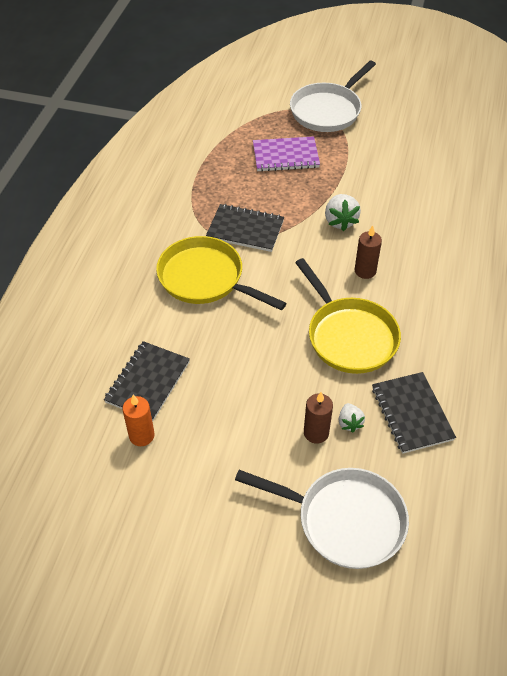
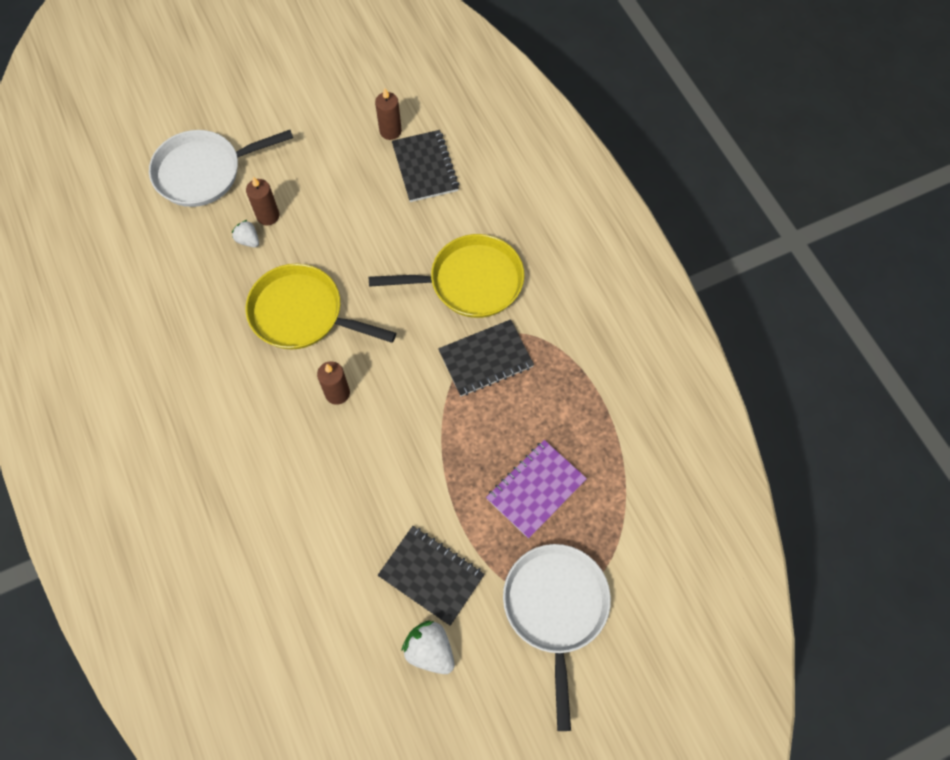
camera: 140 degrees right, 15 degrees up
orange candle [122,395,155,446] -> brown candle [375,88,402,140]
white strawberry [325,194,361,231] -> white strawberry moved to [402,620,454,674]
black notebook [372,372,456,454] -> black notebook moved to [378,526,485,626]

